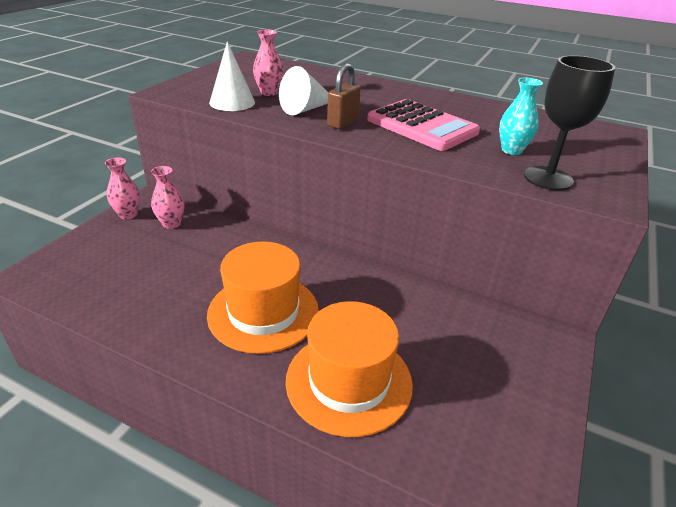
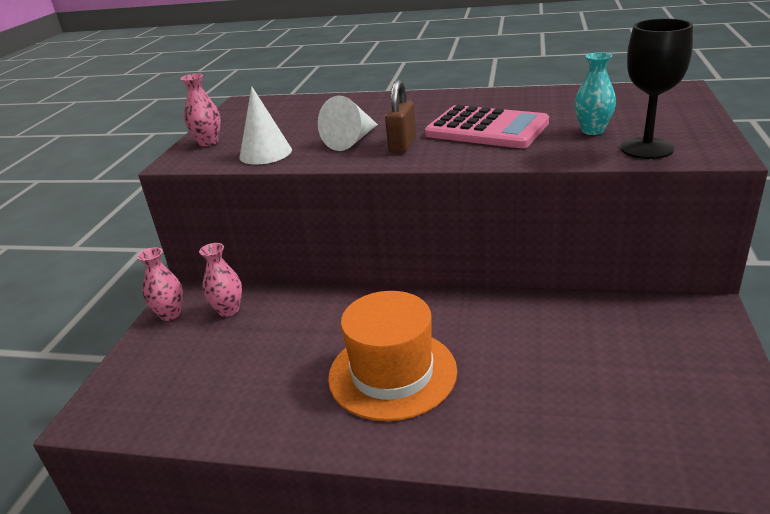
camera: 10 degrees left, 5 degrees down
pink vase [253,30,284,96] -> pink vase moved to [180,73,221,146]
orange hat [286,301,413,437] -> none

